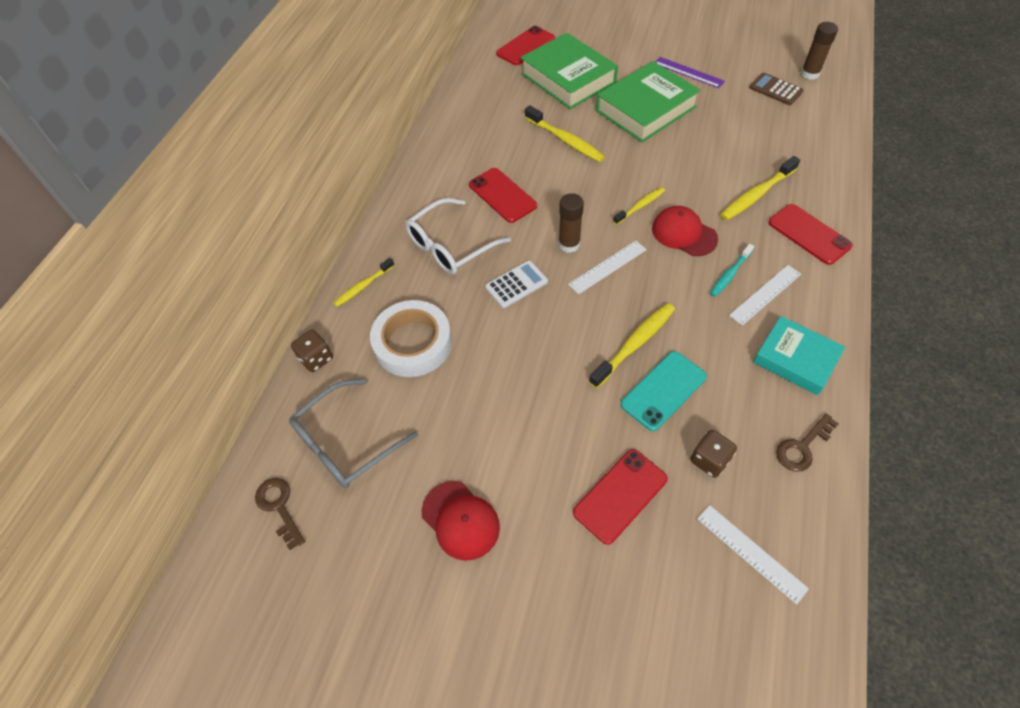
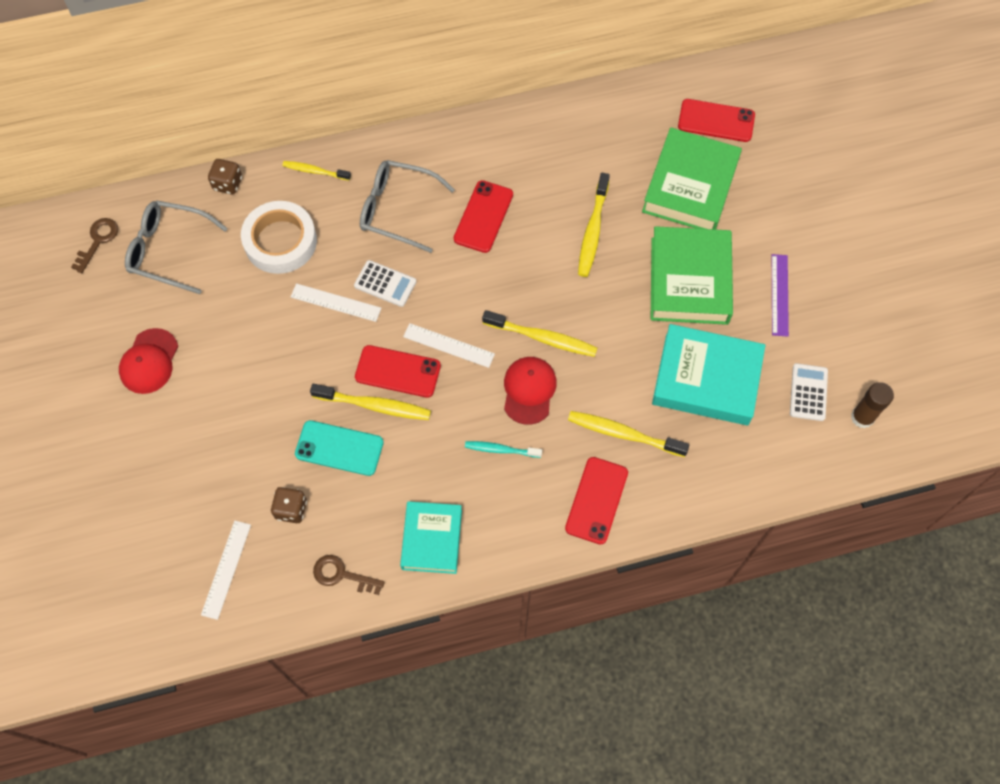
camera: 55 degrees right, 10 degrees up
white glasses [406,198,511,274] -> grey glasses [360,160,455,253]
brown glue stick [559,193,584,253] -> none
red phone [573,449,668,545] -> red phone moved to [355,345,441,398]
green book [596,61,701,142] -> green book turned 75 degrees clockwise [651,226,733,325]
yellow toothbrush [613,187,665,225] -> yellow toothbrush [482,310,597,357], size x1.59
white ruler [729,265,801,326] -> white ruler moved to [291,283,381,322]
brown calculator [749,73,803,105] -> white calculator [790,363,828,421]
none -> turquoise book [652,324,765,425]

